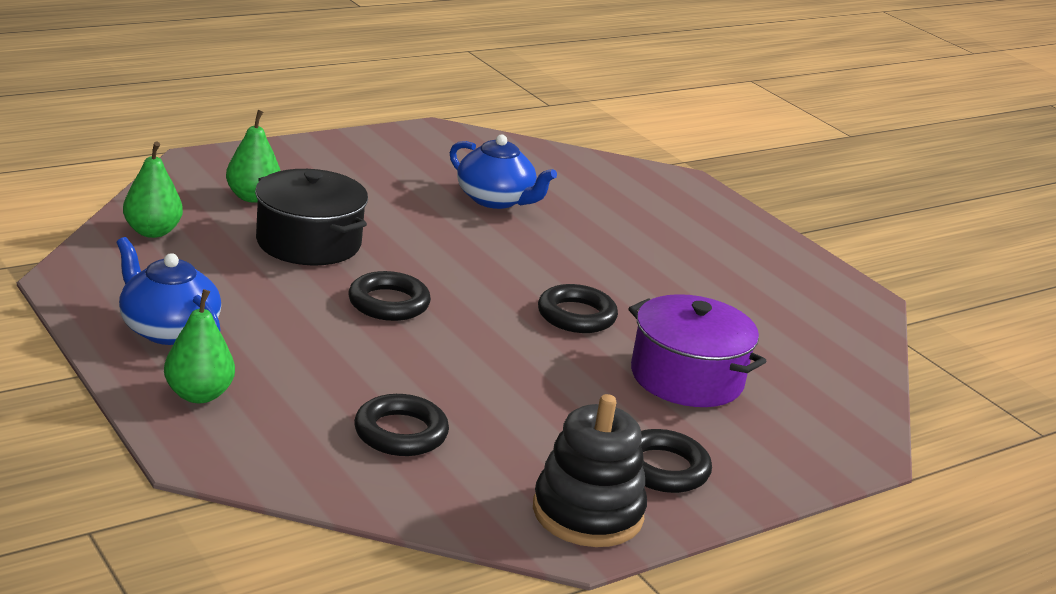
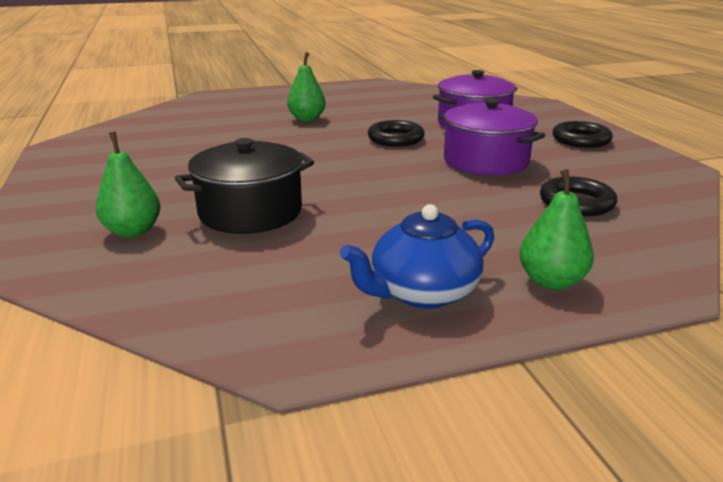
camera: 70 degrees left, 0 degrees up
green pear [123,142,183,238] -> green pear moved to [287,52,326,121]
black ring [348,271,431,321] -> none
blue teapot [450,134,557,209] -> none
black stacking toy [533,394,647,547] -> none
none -> purple pot [439,98,545,176]

